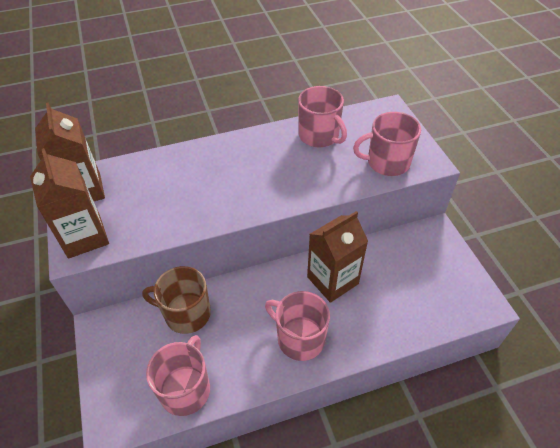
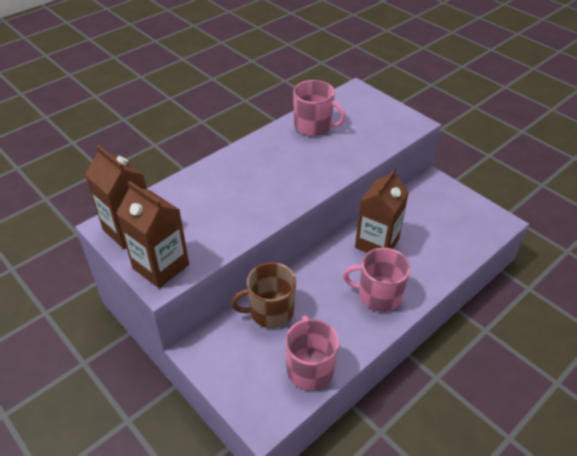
camera: 25 degrees left, 5 degrees down
pink mug [353,112,421,176] -> none

